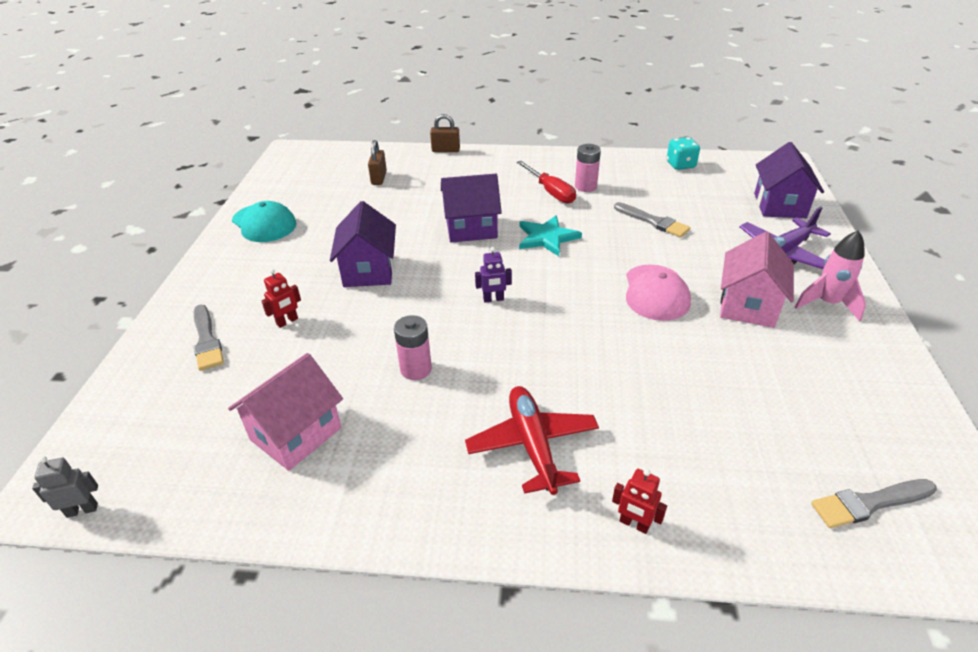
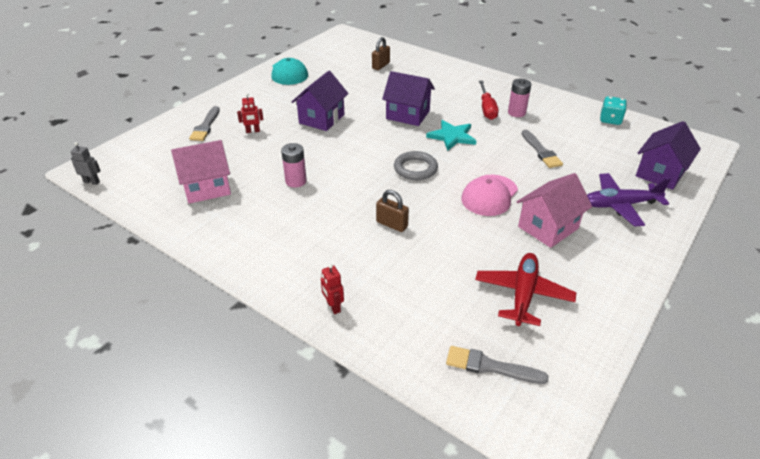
camera: 30 degrees right, 0 degrees up
brown padlock [430,114,460,152] -> brown padlock moved to [376,190,409,232]
red plane [465,386,599,495] -> red plane moved to [475,253,576,326]
purple robot [475,247,512,302] -> none
pink rocket [795,230,866,321] -> none
none -> grey ring [394,151,438,180]

